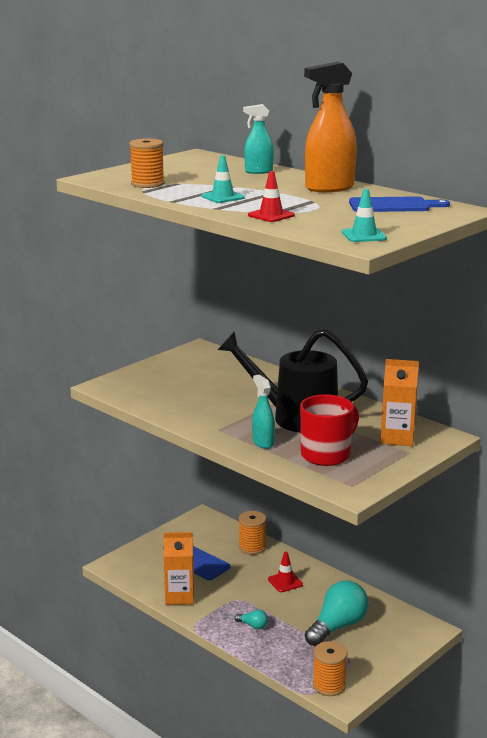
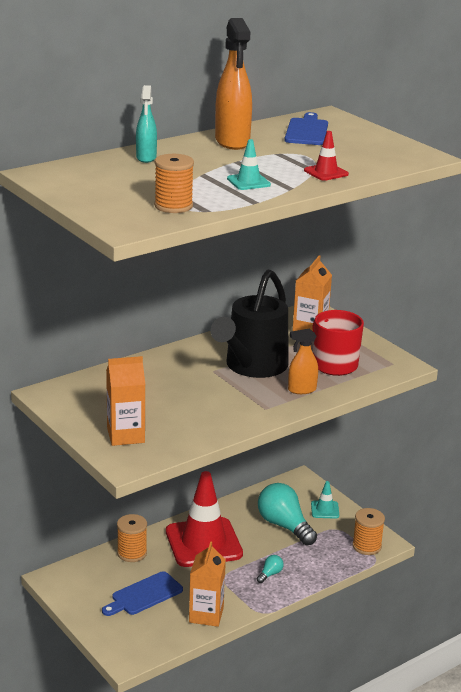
camera: 80 degrees left, 5 degrees up
turquoise spray bottle [252,375,275,449] -> orange spray bottle [288,328,318,394]
red traffic cone [268,552,303,592] -> red traffic cone [166,471,243,567], size x2.35
turquoise traffic cone [342,189,387,242] -> turquoise traffic cone moved to [311,481,339,519]
none -> orange carton [106,356,145,446]

